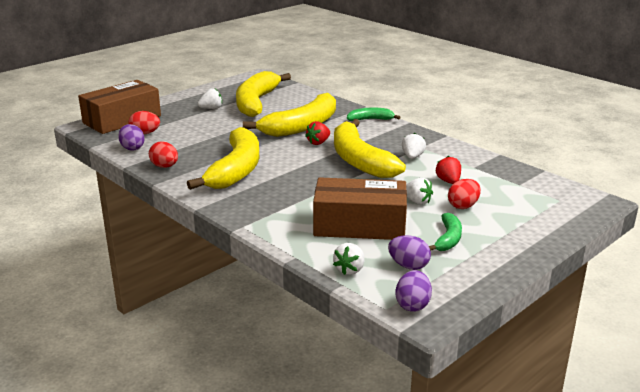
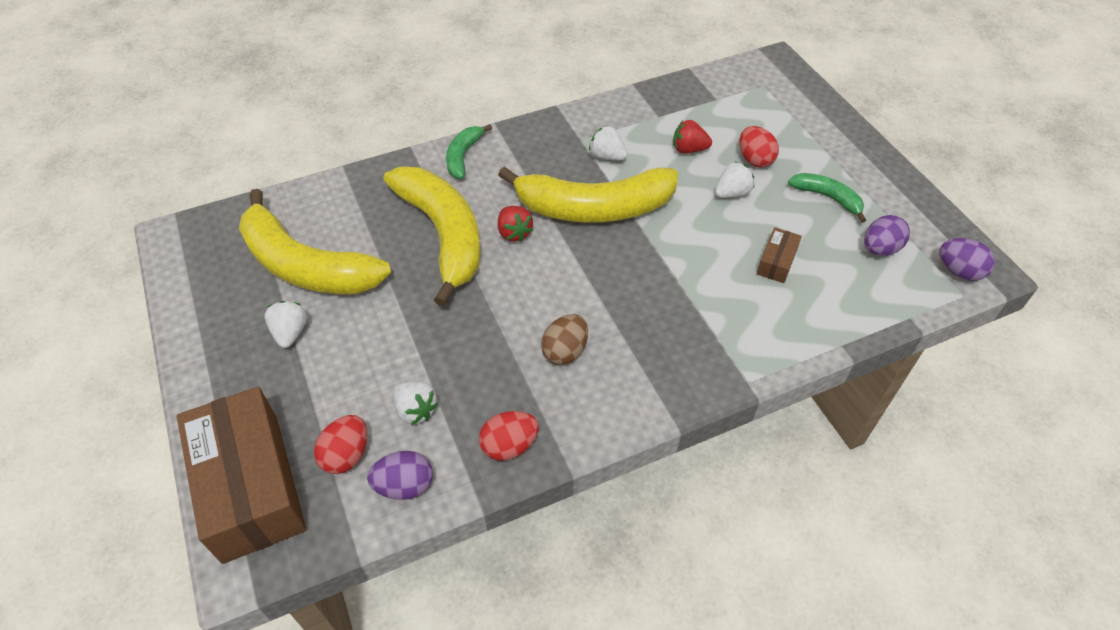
camera: 70 degrees left, 25 degrees up
yellow banana [187,127,259,190] -> brown egg [541,314,588,365]
brown box [313,177,407,240] -> brown box [757,227,802,283], size x0.43
white strawberry [333,243,364,275] -> white strawberry moved to [393,382,439,425]

